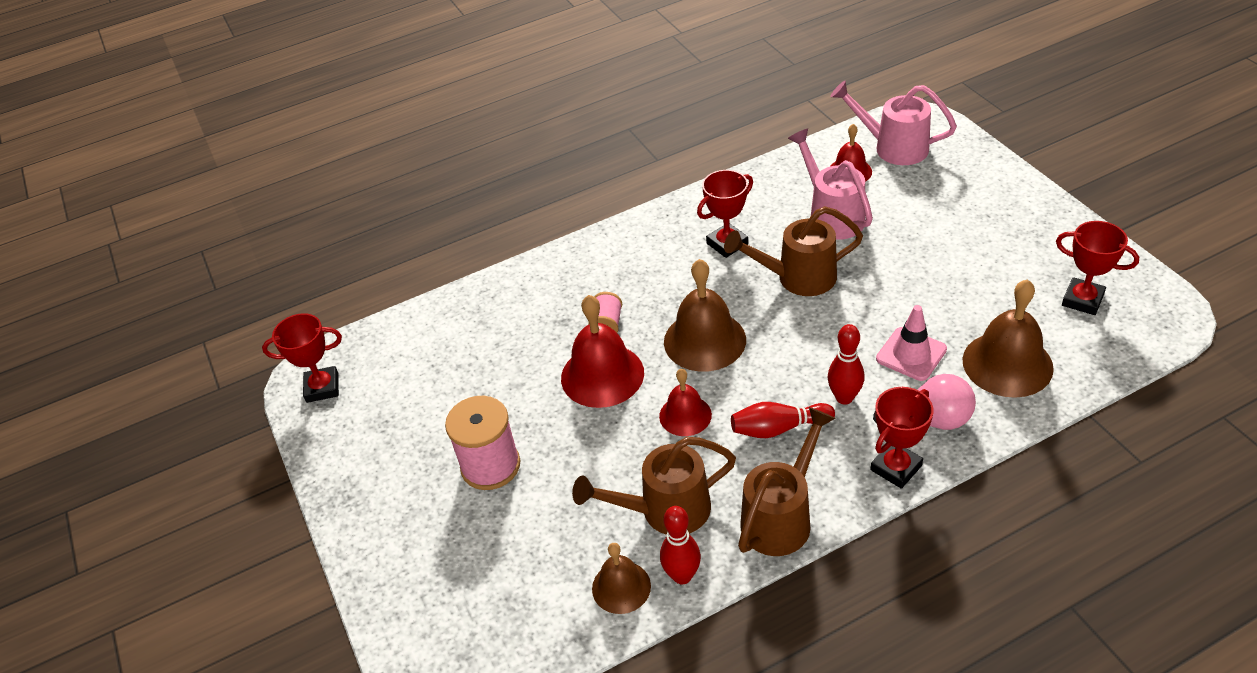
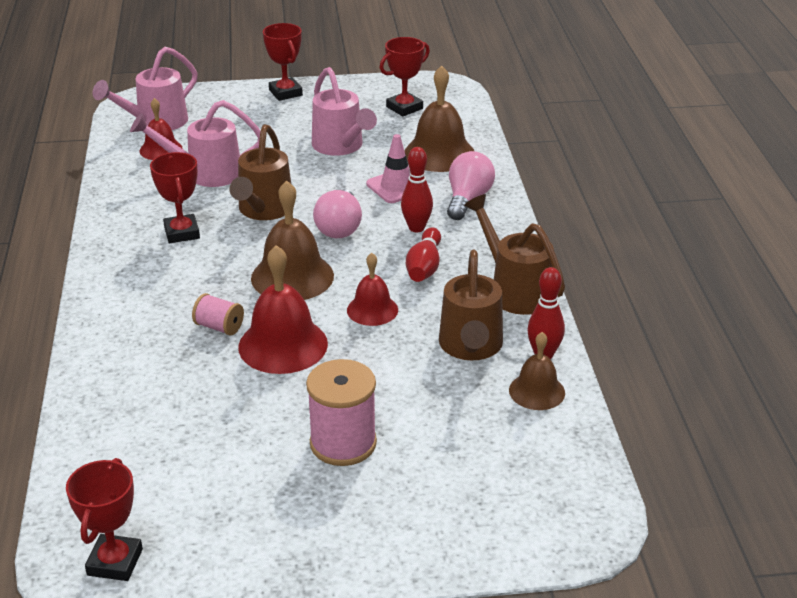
camera: 75 degrees left, 10 degrees down
red trophy [870,387,934,489] -> red trophy moved to [263,23,303,101]
none -> pink watering can [312,67,377,156]
none -> pink light bulb [313,189,362,238]

